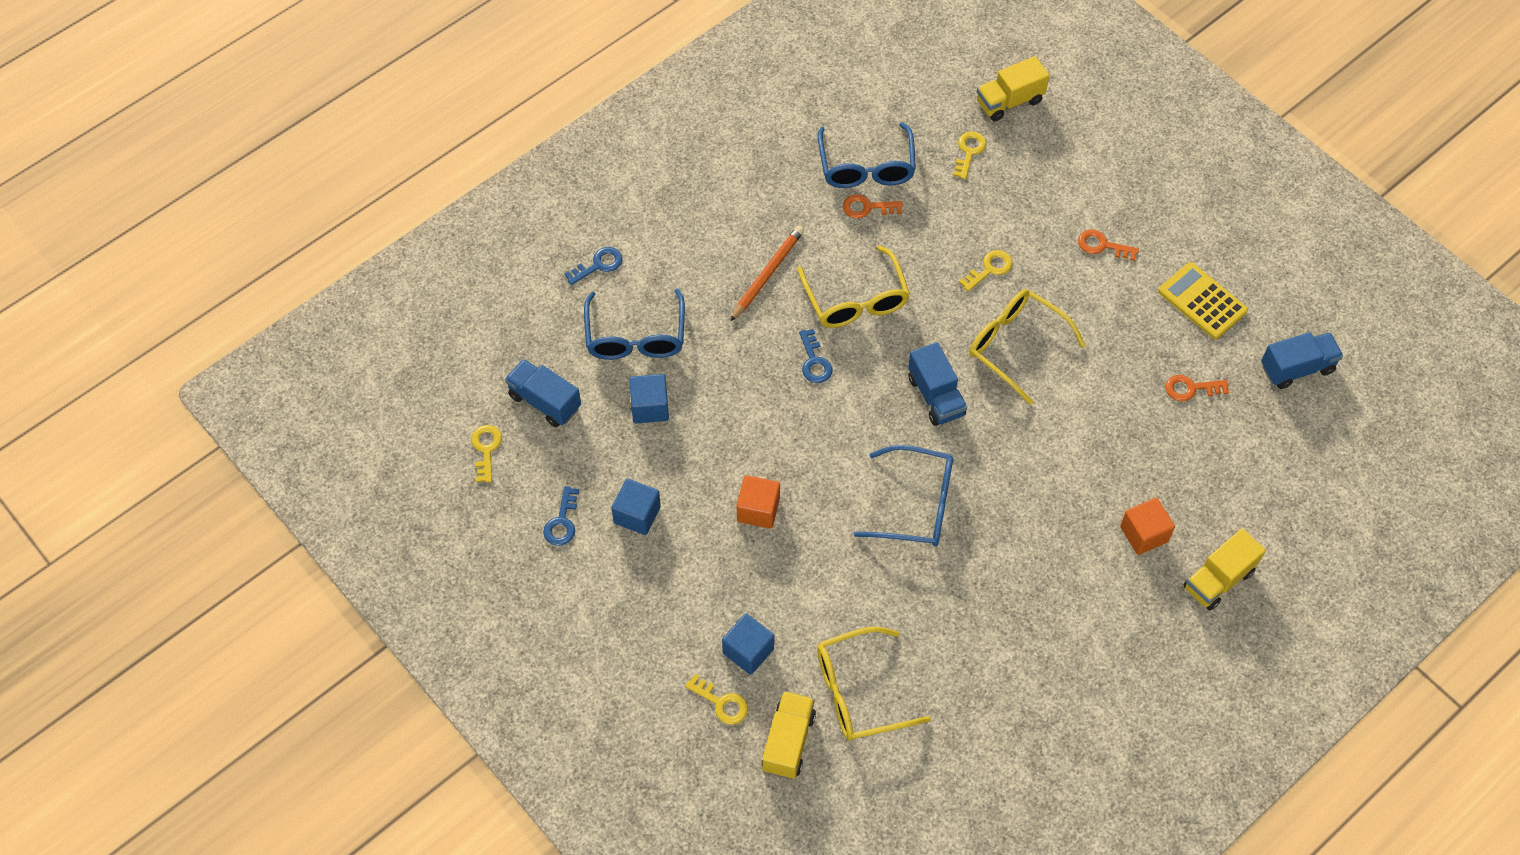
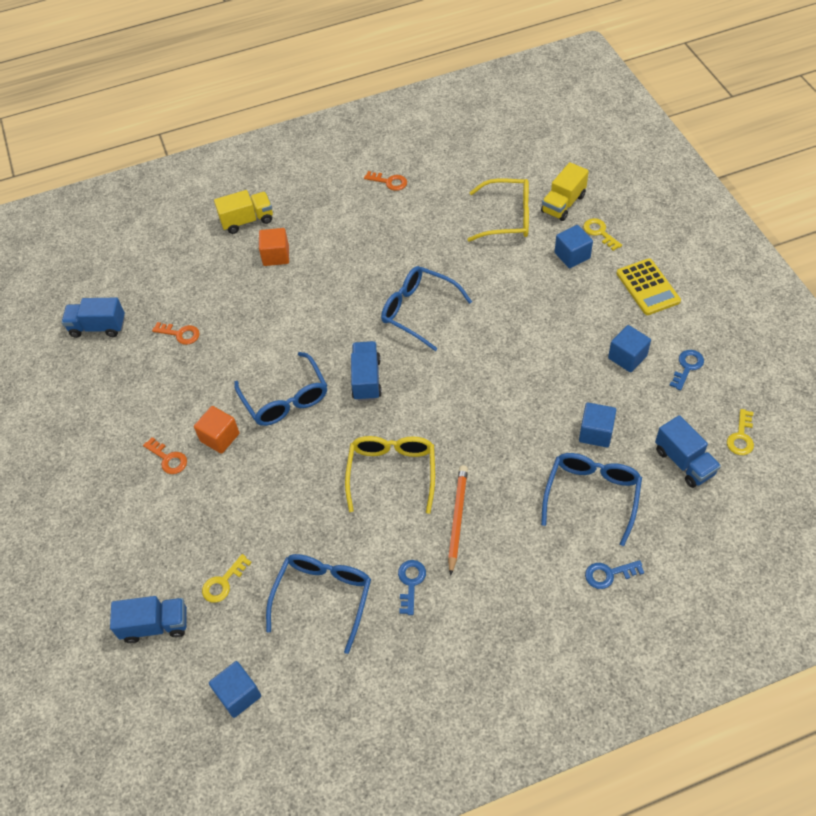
camera: 155 degrees left, 5 degrees down
orange pencil [730,225,804,322] -> orange pencil turned 135 degrees clockwise [448,465,468,576]
orange cube [737,475,780,529] -> orange cube moved to [194,406,240,454]
blue key [799,329,832,383] -> blue key moved to [398,560,426,615]
orange key [843,194,903,219] -> orange key moved to [364,171,407,191]
yellow key [959,250,1013,292] -> none
yellow glasses [969,289,1086,405] -> blue glasses [234,352,327,426]
yellow truck [976,56,1050,122] -> blue truck [110,596,187,643]
yellow calculator [1158,262,1248,339] -> yellow calculator moved to [616,258,681,315]
none -> blue cube [209,661,261,718]

